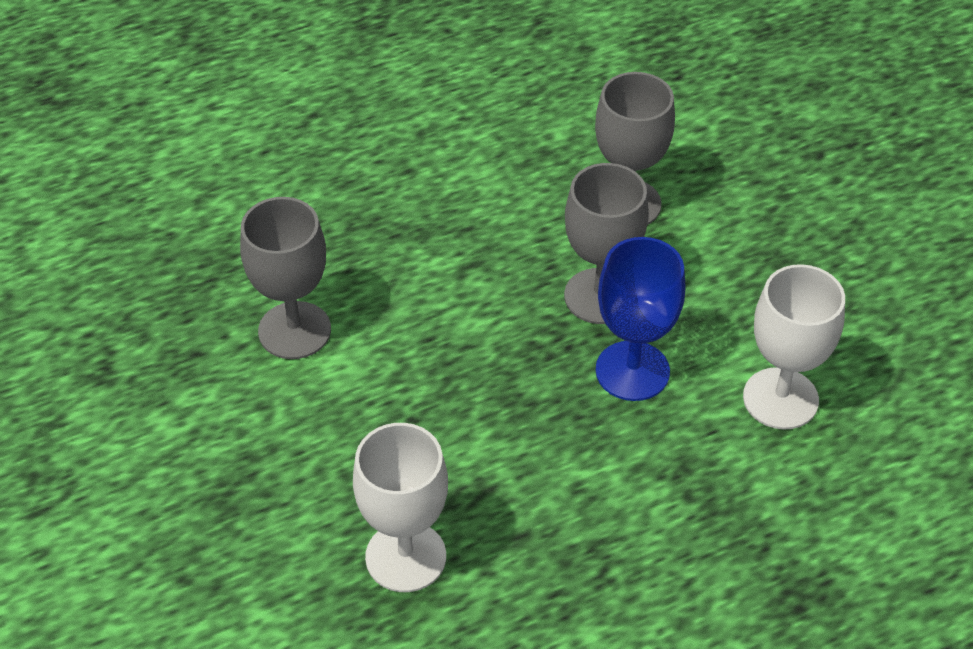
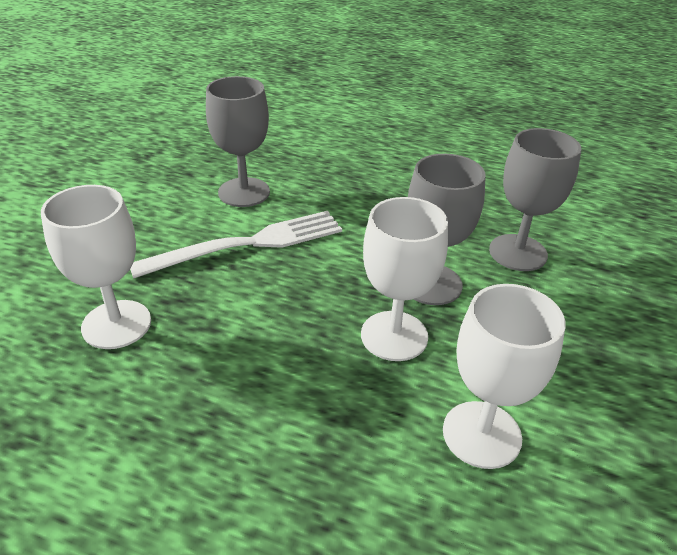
camera: 45 degrees right, 10 degrees down
blue goblet [596,237,685,401] -> white goblet [361,197,448,361]
none -> white fork [130,211,342,279]

